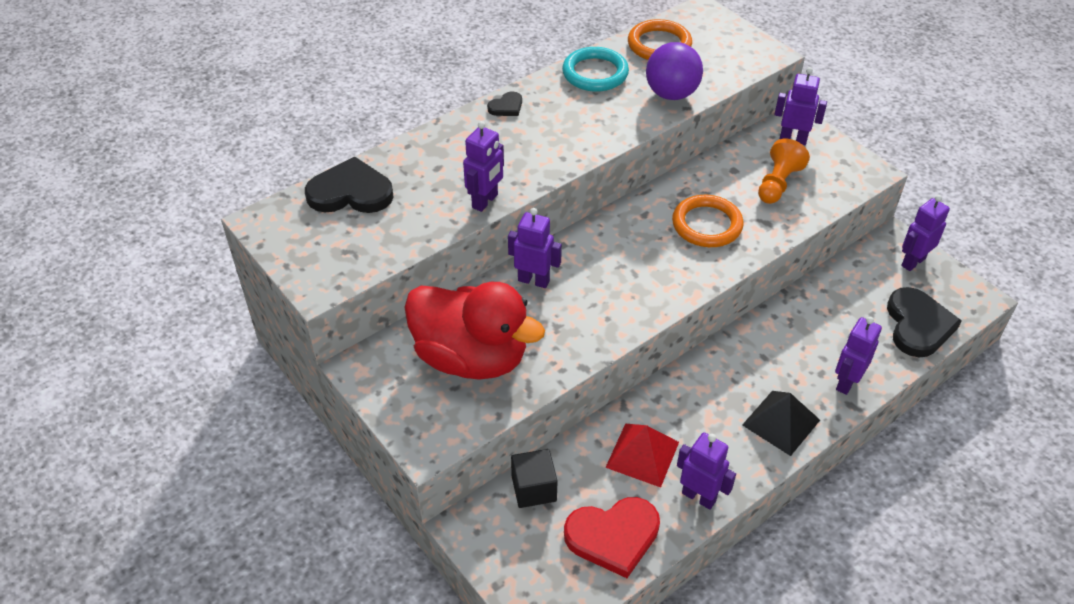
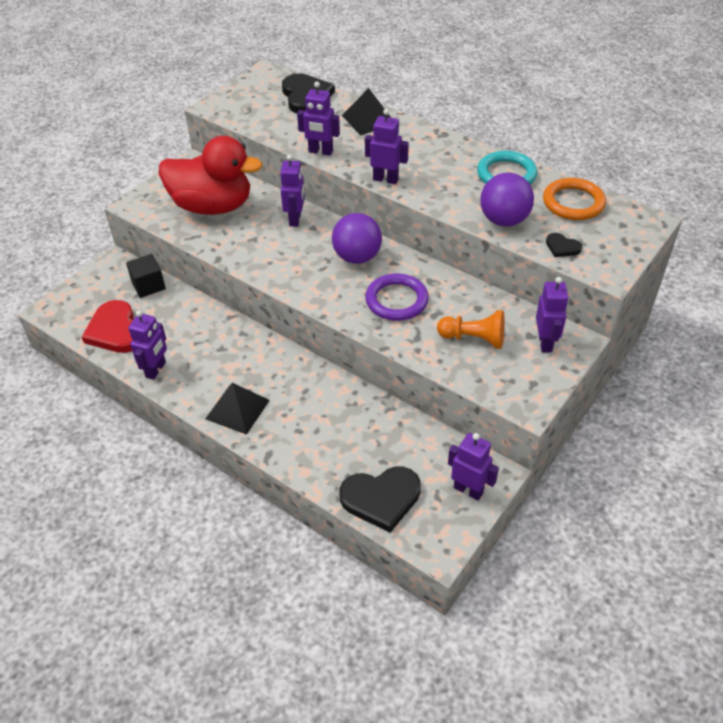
camera: 75 degrees right, 0 degrees up
red duck [404,282,545,380] -> red duck turned 90 degrees counterclockwise [159,136,263,215]
black heart [487,91,522,116] -> black heart moved to [546,233,582,257]
red pyramid [605,423,679,488] -> none
orange ring [672,195,744,247] -> purple ring [365,273,429,321]
purple robot [835,317,882,395] -> purple robot moved to [365,109,409,184]
none -> purple ball [332,213,382,264]
none -> black pyramid [342,88,391,136]

